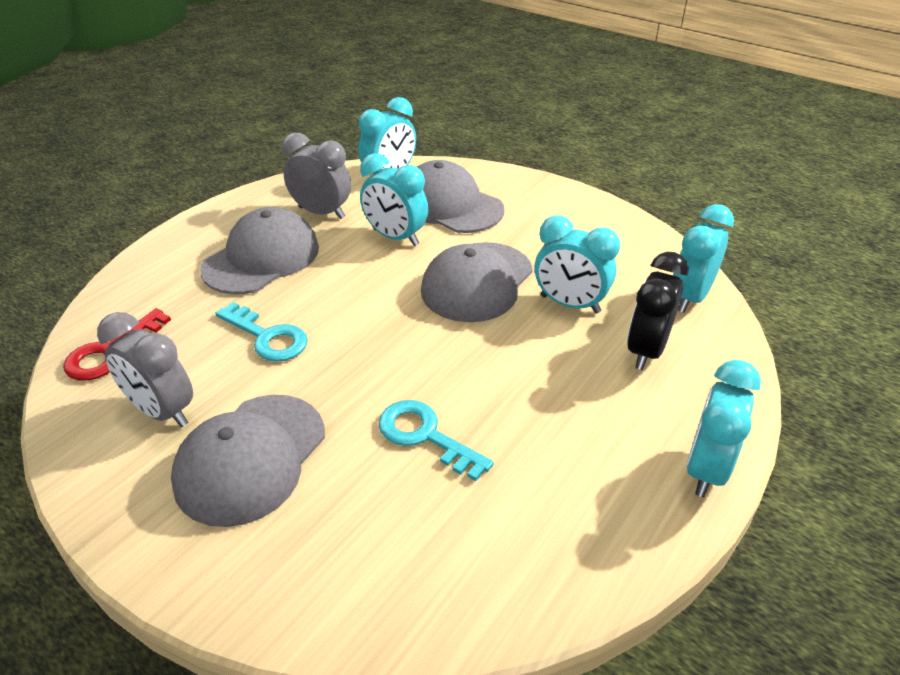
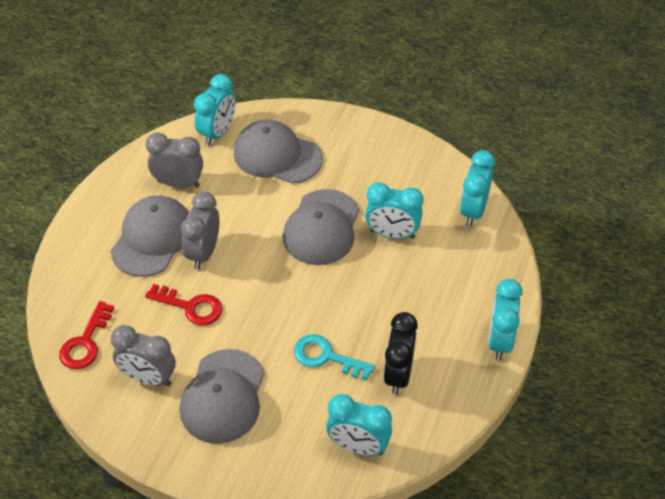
camera: 15 degrees left, 10 degrees up
turquoise key [215,302,308,362] -> red key [145,284,223,325]
turquoise clock [360,153,428,246] -> turquoise clock moved to [326,394,392,456]
black clock [627,252,689,370] -> black clock moved to [383,312,418,394]
none -> grey clock [181,192,219,269]

